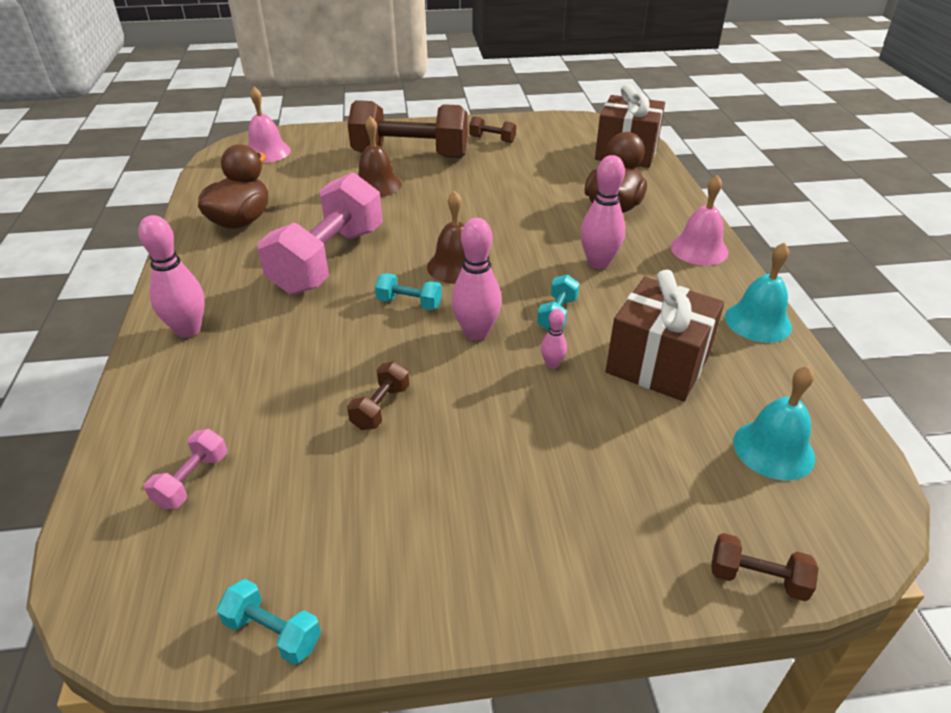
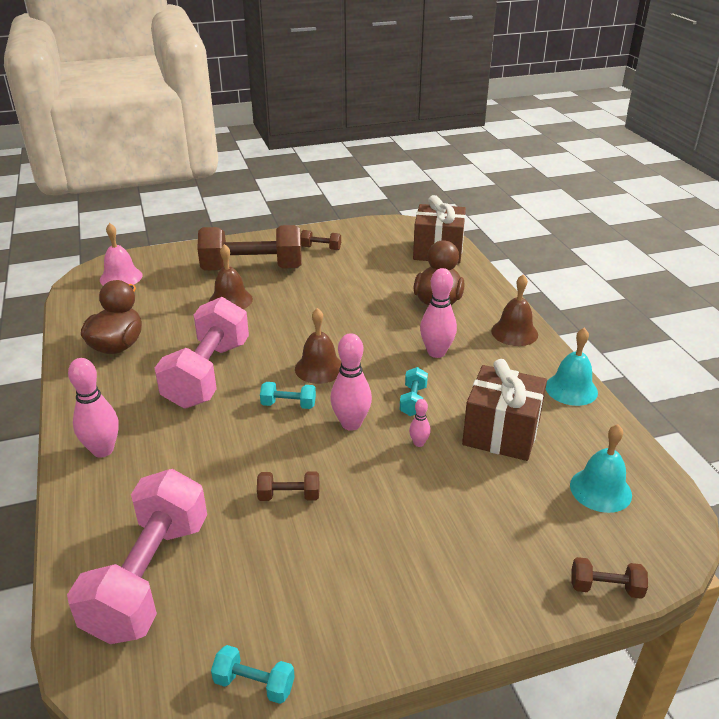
camera: 10 degrees left, 5 degrees down
pink dumbbell [144,429,227,509] -> pink dumbbell [67,469,207,644], size x2.42
brown dumbbell [347,361,410,430] -> brown dumbbell turned 75 degrees clockwise [257,472,319,501]
pink bell [671,175,728,265] -> brown bell [491,275,538,346]

